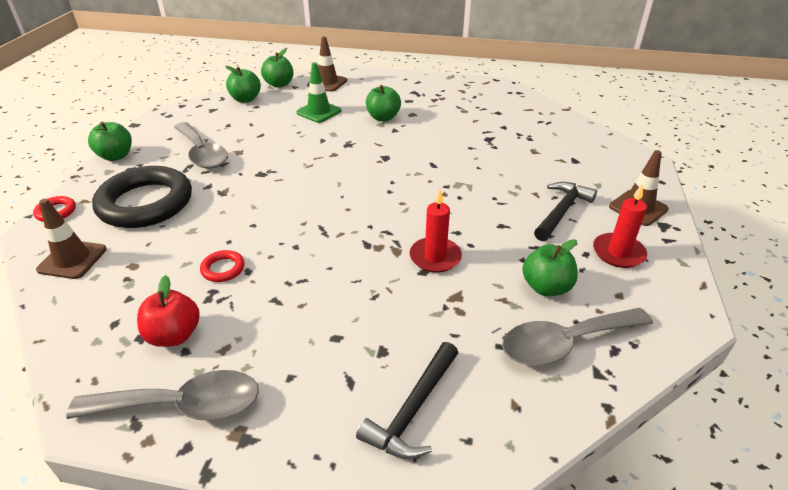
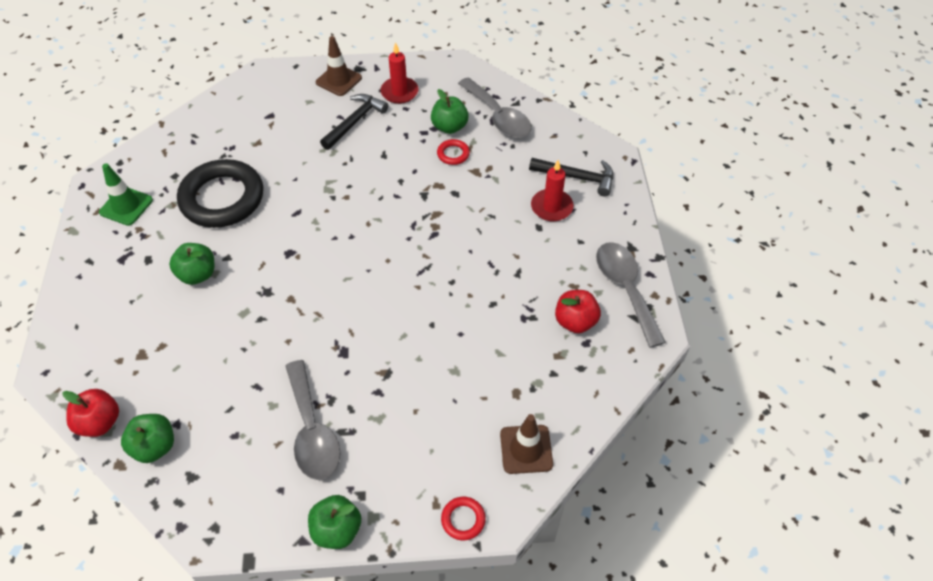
camera: 105 degrees left, 15 degrees up
black ring [92,166,192,228] -> black ring moved to [177,159,263,228]
grey spoon [174,122,228,169] -> grey spoon turned 120 degrees clockwise [286,360,340,480]
red ring [200,250,245,282] -> red ring moved to [437,139,470,165]
green apple [261,49,293,88] -> red apple [63,389,119,437]
green traffic cone [296,62,341,123] -> green traffic cone moved to [99,163,153,226]
brown traffic cone [307,36,347,92] -> none
red candle [410,188,462,273] -> red candle moved to [531,160,574,221]
black hammer [534,182,597,241] -> black hammer turned 105 degrees clockwise [320,94,388,150]

